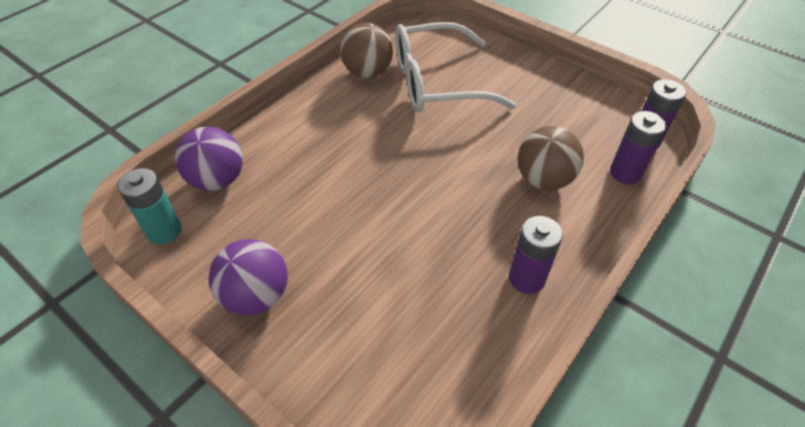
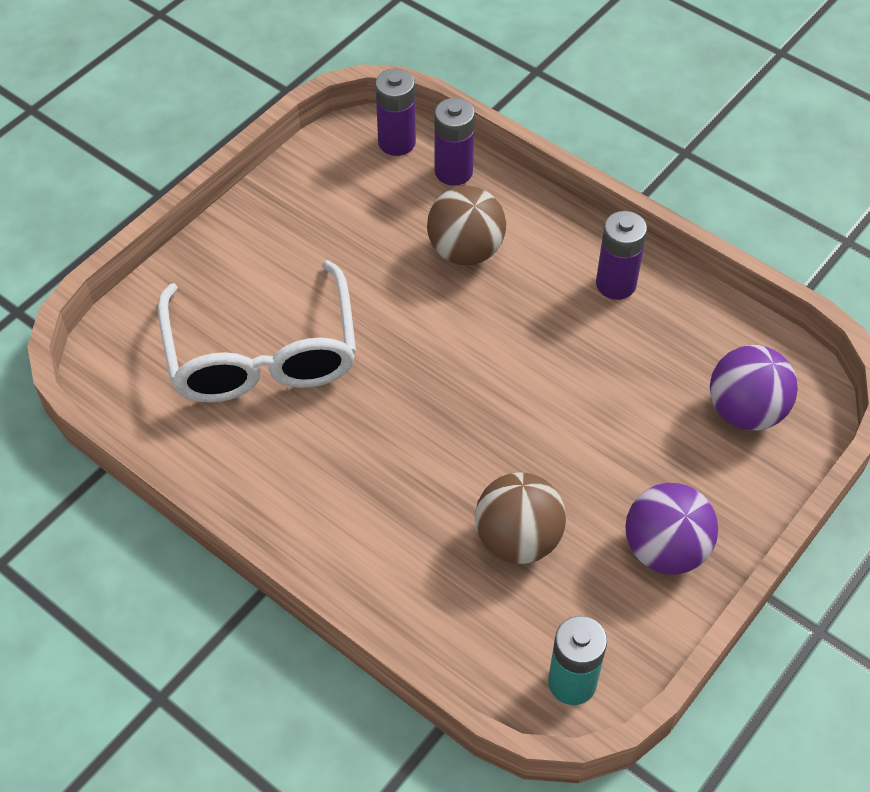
camera: 90 degrees left, 5 degrees up
purple ball [175,127,243,191] -> purple ball moved to [710,345,798,430]
brown ball [340,23,393,78] -> brown ball moved to [475,472,566,564]

